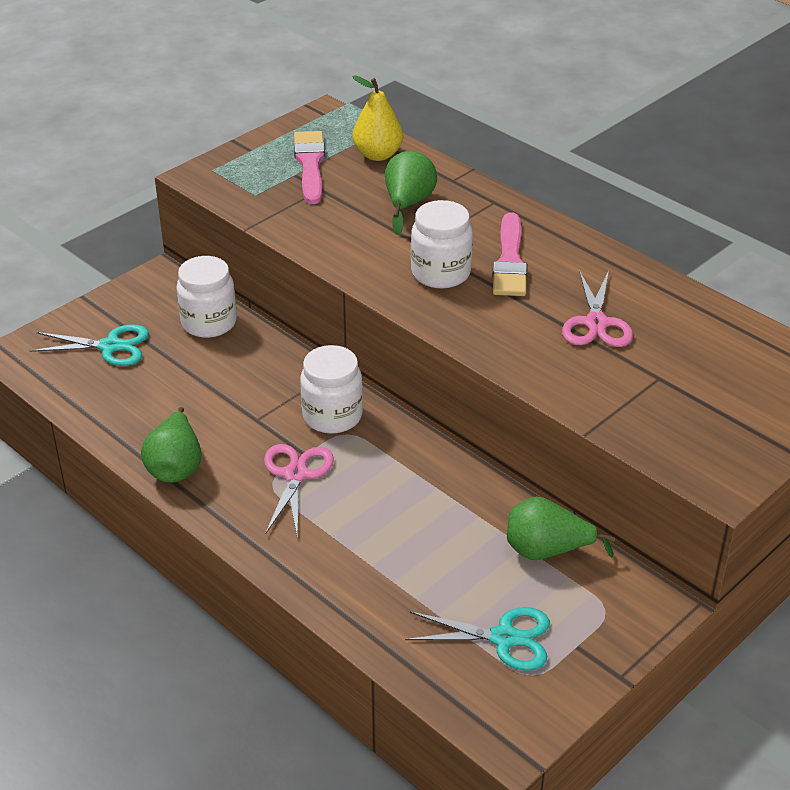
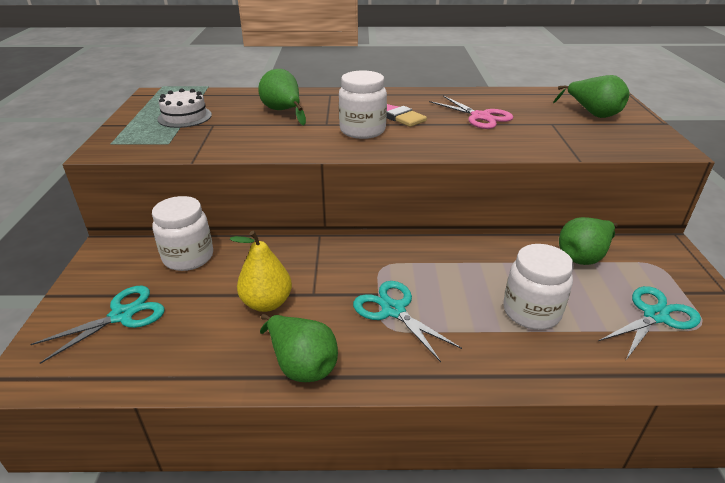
camera: 45 degrees left, 5 degrees down
pink scissors [264,444,334,537] -> turquoise scissors [353,281,462,362]
pink brush [294,131,325,204] -> white cake [157,88,212,128]
white jar [300,345,363,434] -> white jar moved to [503,244,574,330]
yellow pear [352,75,403,161] -> yellow pear moved to [230,231,292,312]
none -> green pear [553,75,629,118]

